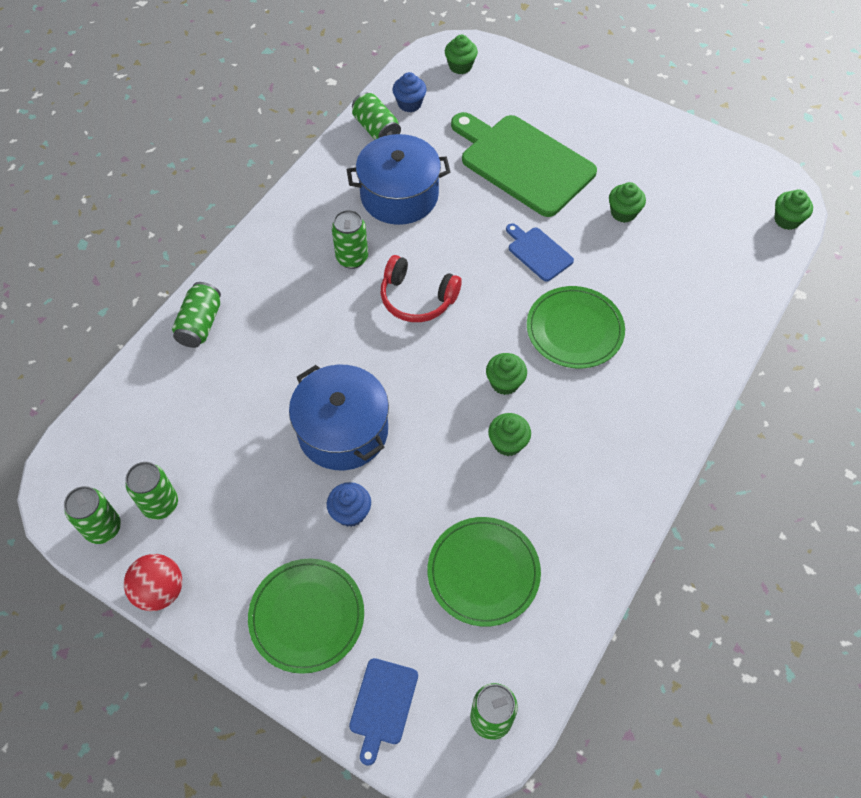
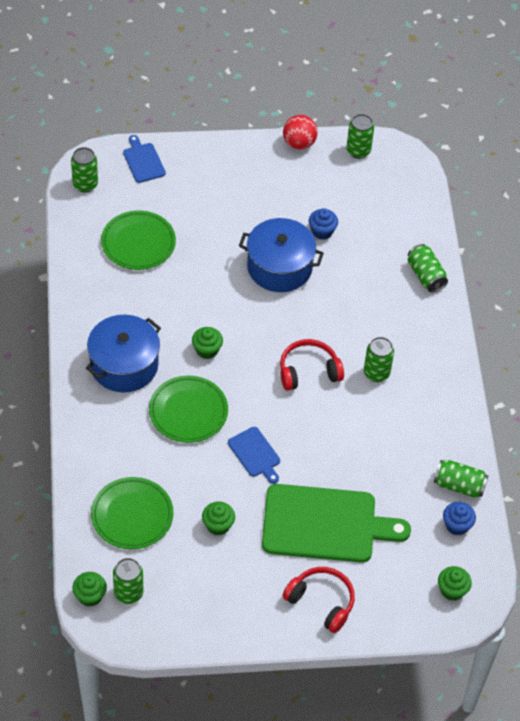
camera: 140 degrees right, 5 degrees down
green can [126,462,178,520] -> green can moved to [113,558,144,604]
green plate [248,559,364,674] -> green plate moved to [91,477,174,549]
blue cupcake [327,482,371,527] -> blue cupcake moved to [309,208,338,240]
blue pot [347,134,450,225] -> blue pot moved to [86,315,161,393]
green cupcake [488,413,531,456] -> none
blue cutting board [506,223,574,282] -> blue cutting board turned 45 degrees clockwise [228,427,280,484]
none -> red headphones [283,567,355,633]

